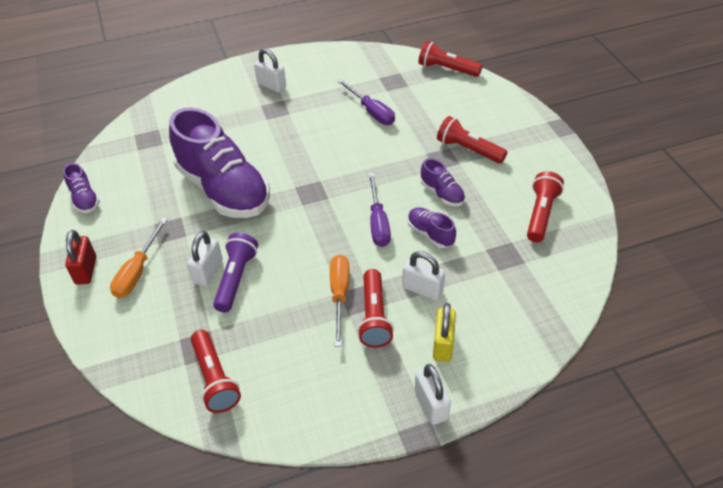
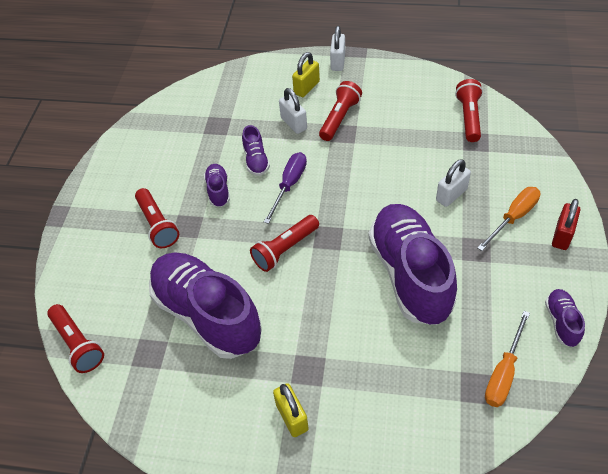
camera: 150 degrees left, 5 degrees up
purple flashlight [213,233,258,312] -> none
white padlock [254,49,286,93] -> yellow padlock [273,383,309,437]
orange screwdriver [330,254,350,347] -> orange screwdriver moved to [485,311,530,407]
purple screwdriver [337,79,395,125] -> purple shoe [149,252,262,359]
red flashlight [527,171,564,242] -> red flashlight moved to [250,215,319,272]

